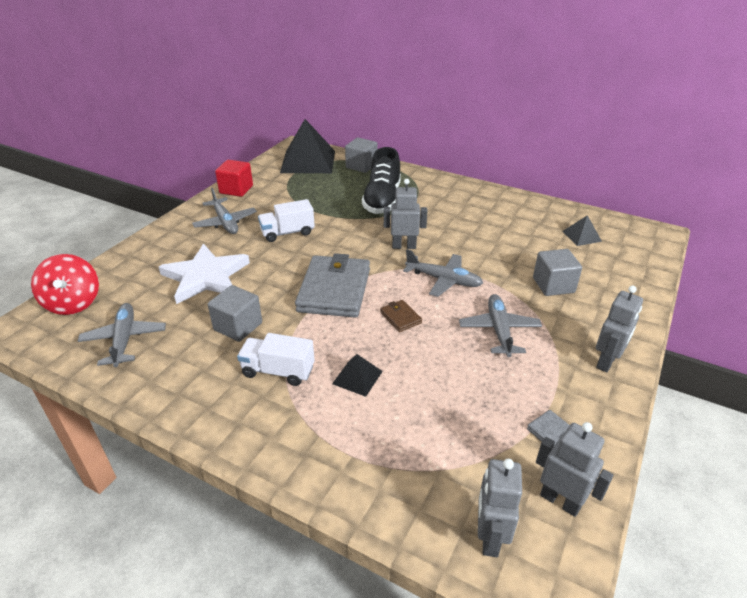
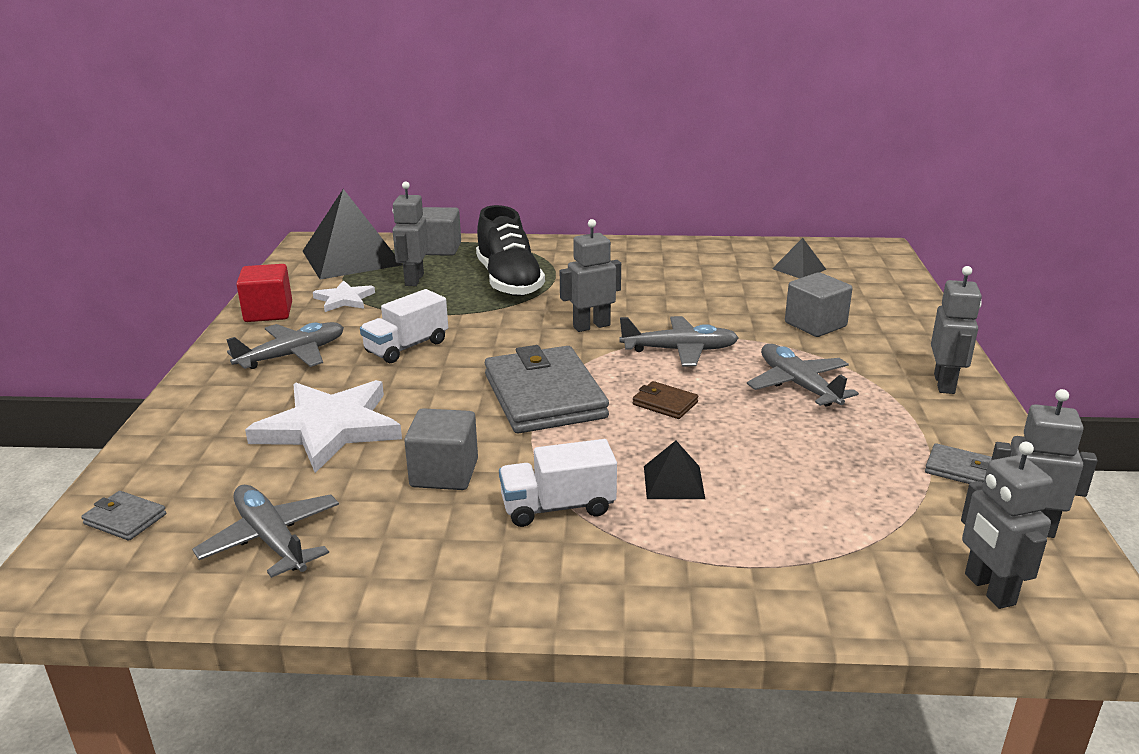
camera: 25 degrees left, 10 degrees down
red spinning top [31,254,99,315] -> grey wallet [81,491,166,541]
grey plane [192,188,257,234] -> grey plane turned 75 degrees counterclockwise [226,322,344,369]
none -> white star [313,280,375,312]
none -> grey robot [392,181,429,286]

